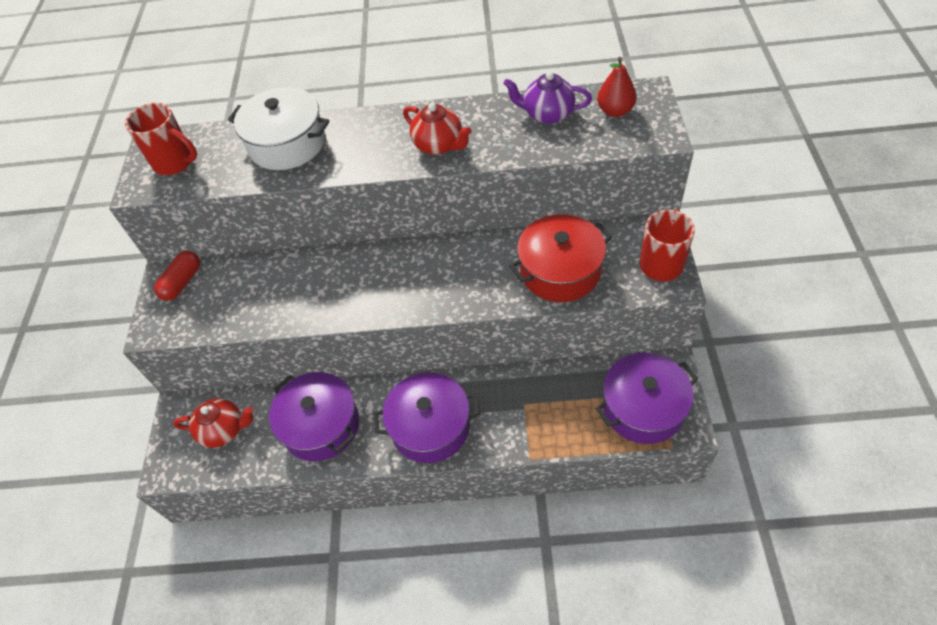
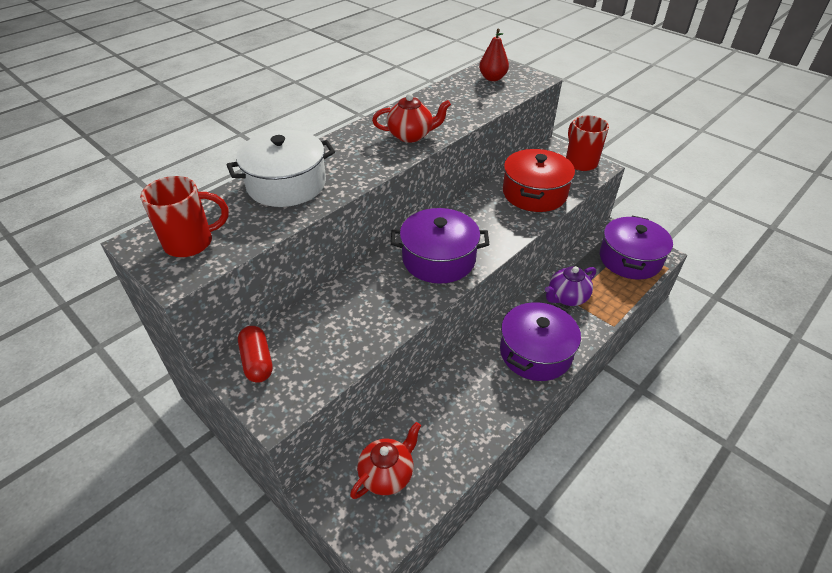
camera: 50 degrees left, 10 degrees down
purple pot [269,372,359,461] -> purple pot moved to [391,208,490,284]
purple teapot [503,72,592,124] -> purple teapot moved to [545,266,596,306]

